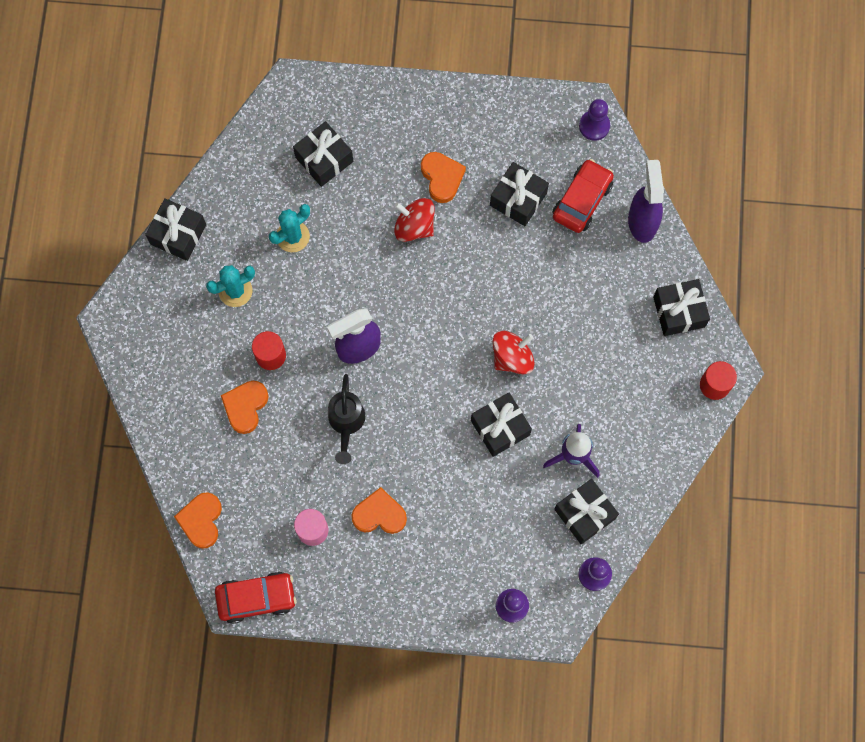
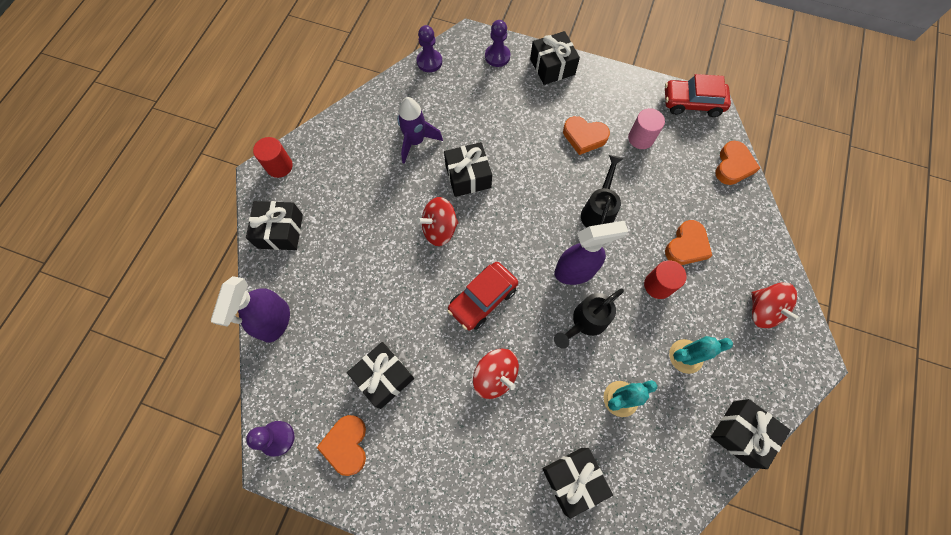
camera: 165 degrees left, 5 degrees down
orange heart [421,152,466,203] -> orange heart moved to [316,415,366,476]
red car [552,159,614,233] -> red car moved to [447,262,518,331]
black gift [554,479,619,544] -> black gift moved to [530,31,580,85]
none -> black watering can [554,289,624,349]
none -> red spinning top [751,282,800,328]

